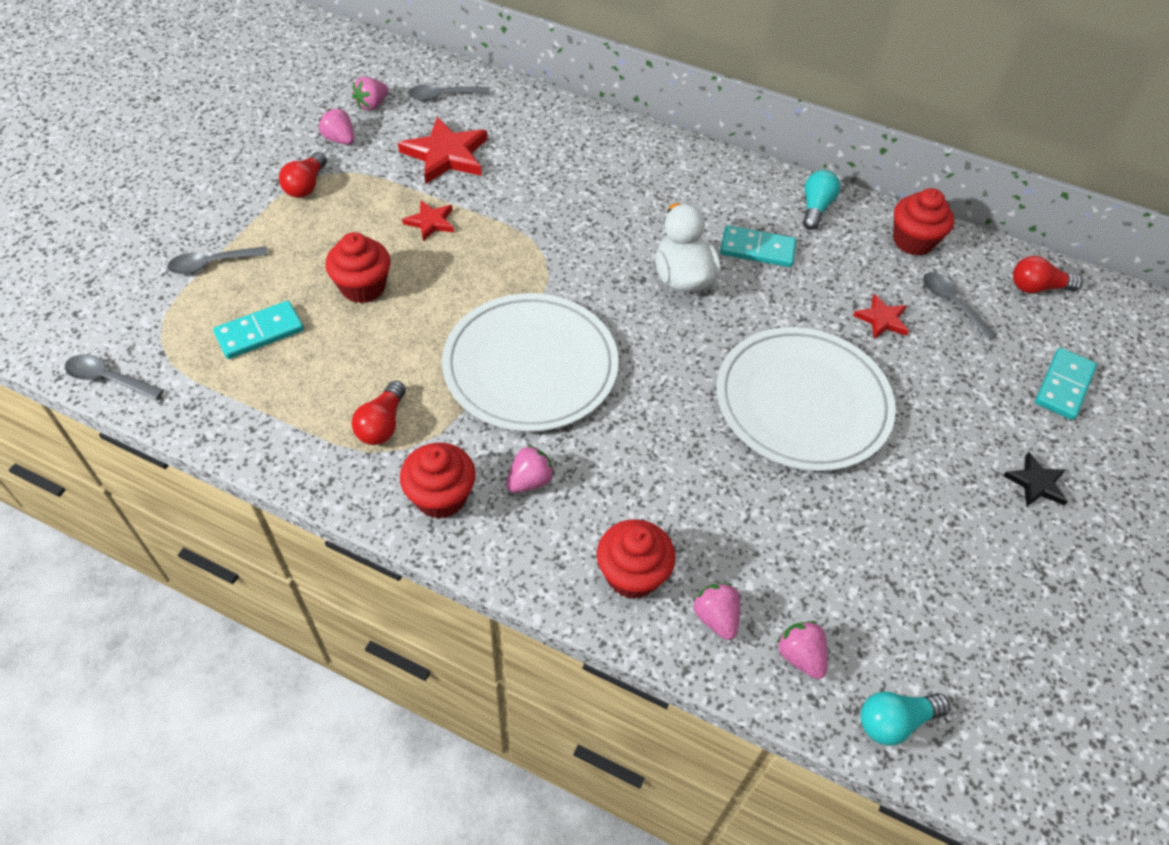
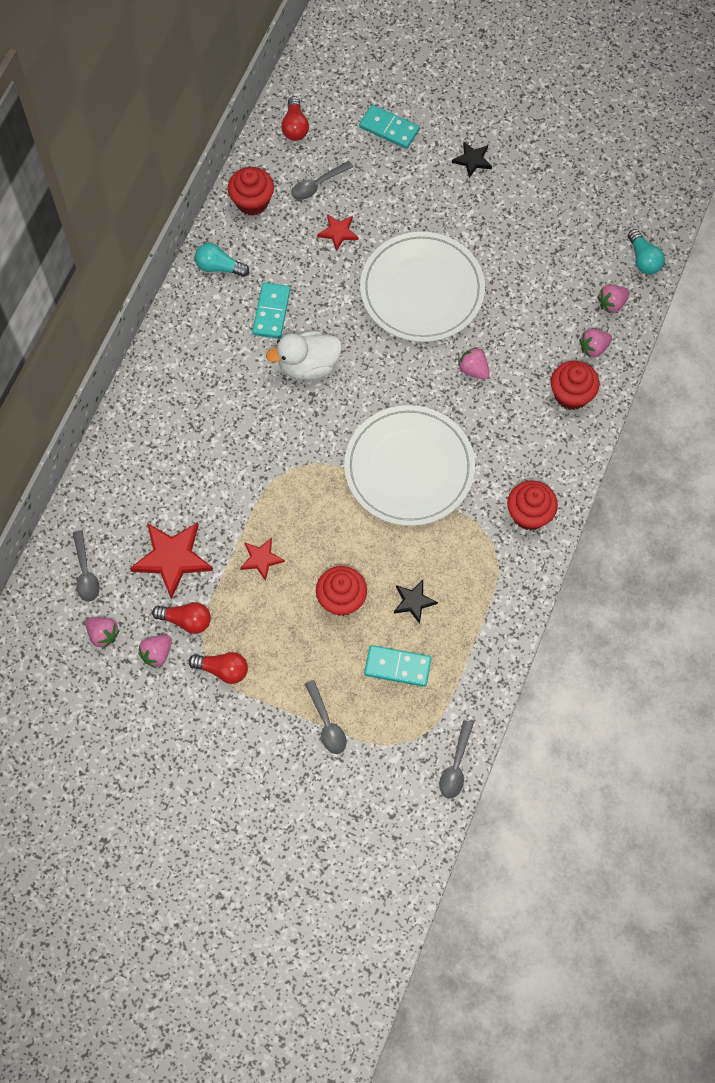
camera: 90 degrees left, 15 degrees up
turquoise domino [213,301,304,359] -> turquoise domino turned 45 degrees counterclockwise [364,645,432,687]
red light bulb [352,381,406,445] -> red light bulb moved to [152,603,211,634]
pink strawberry [506,445,555,493] -> pink strawberry moved to [458,347,490,380]
none -> black star [394,580,438,624]

